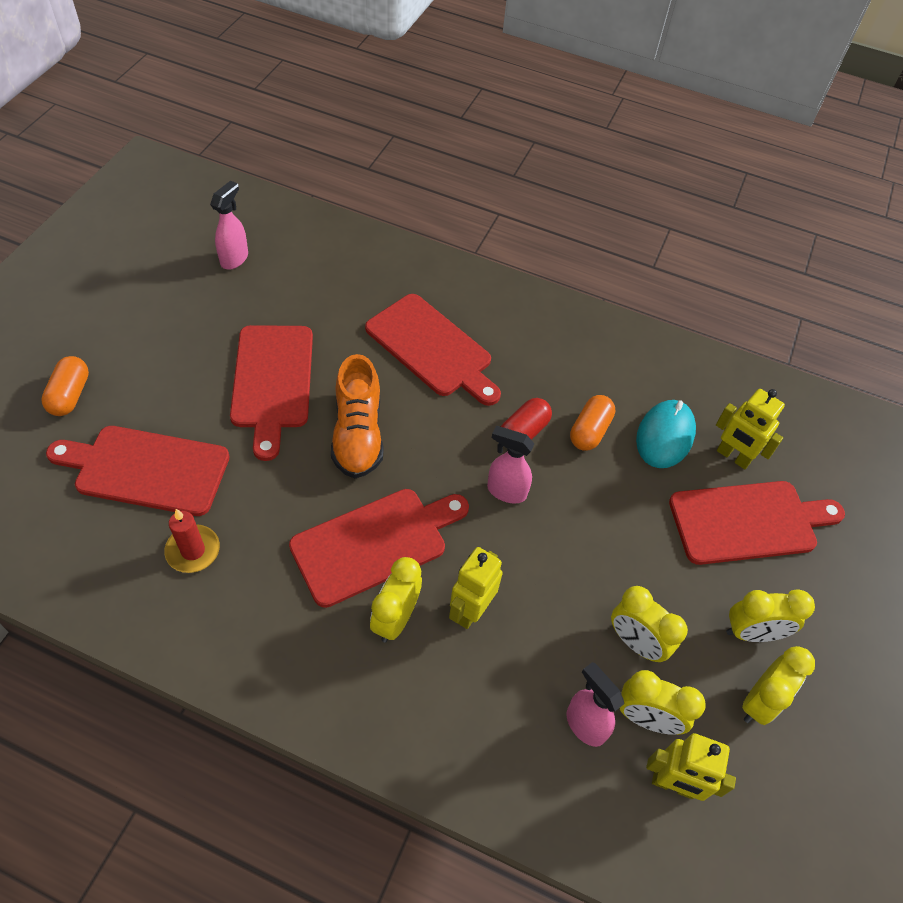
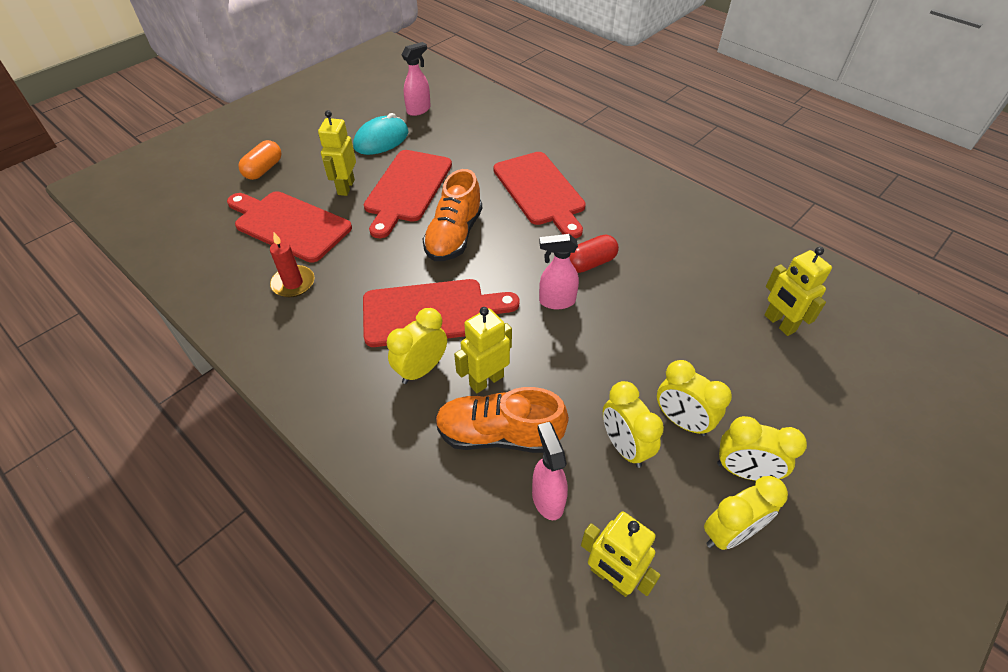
camera: 25 degrees right, 5 degrees down
pink spray bottle [487,426,534,504] -> pink spray bottle turned 45 degrees counterclockwise [539,234,579,309]
orange capsule [570,395,615,451] -> none
yellow clock [619,670,706,735] -> yellow clock moved to [657,360,732,436]
turquoise mouse [636,400,696,468] -> turquoise mouse moved to [353,113,409,155]
red cutting board [669,481,845,565] -> none
none -> yellow robot [318,110,356,196]
none -> orange shoe [435,387,569,453]

